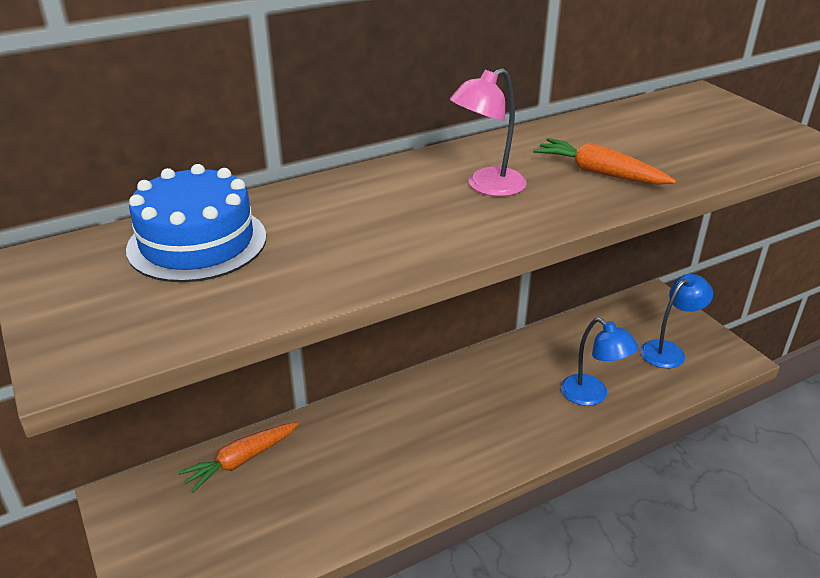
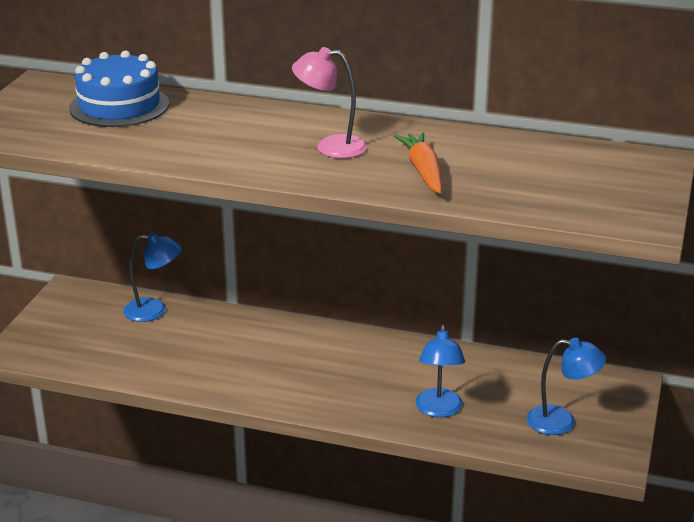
camera: 45 degrees right, 5 degrees down
orange carrot [178,422,299,493] -> blue lamp [123,232,182,322]

